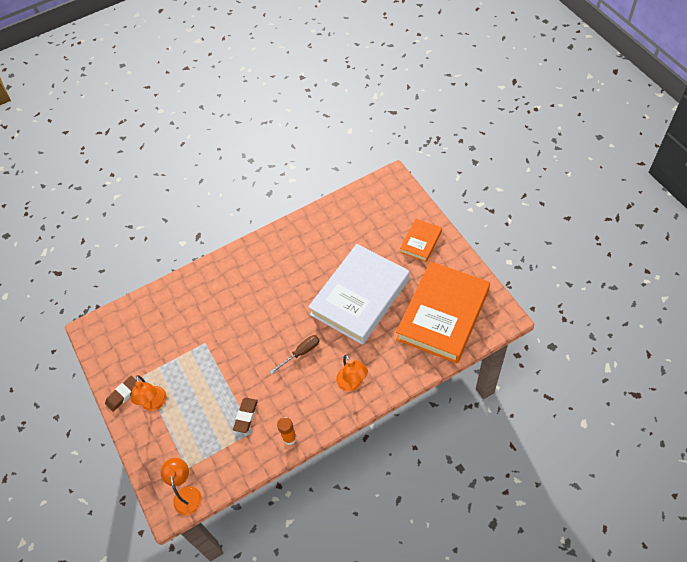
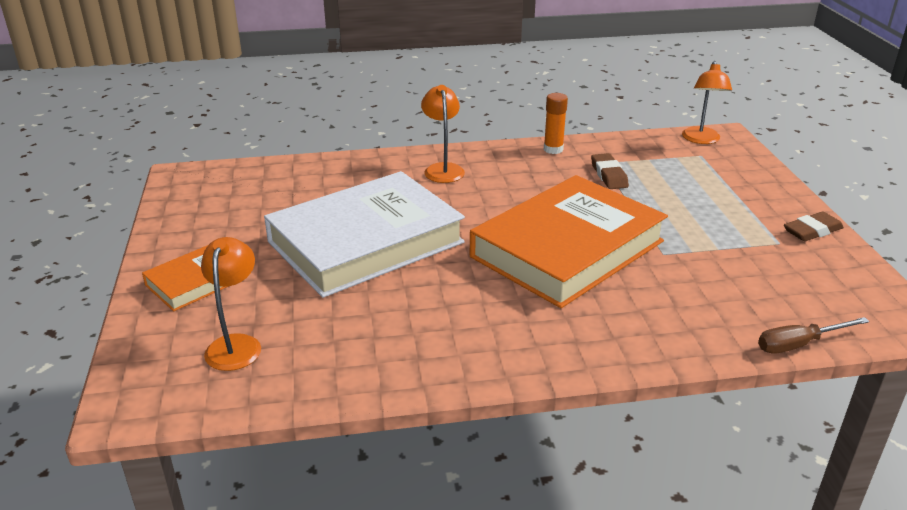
camera: 165 degrees left, 25 degrees down
orange lamp [131,375,166,411] -> orange lamp moved to [201,237,261,371]
brown eraser [233,398,258,433] -> brown eraser turned 45 degrees counterclockwise [591,153,629,189]
brown screwdriver [270,335,320,374] -> brown screwdriver moved to [758,317,870,353]
orange book [396,261,490,363] -> orange book moved to [470,175,668,308]

